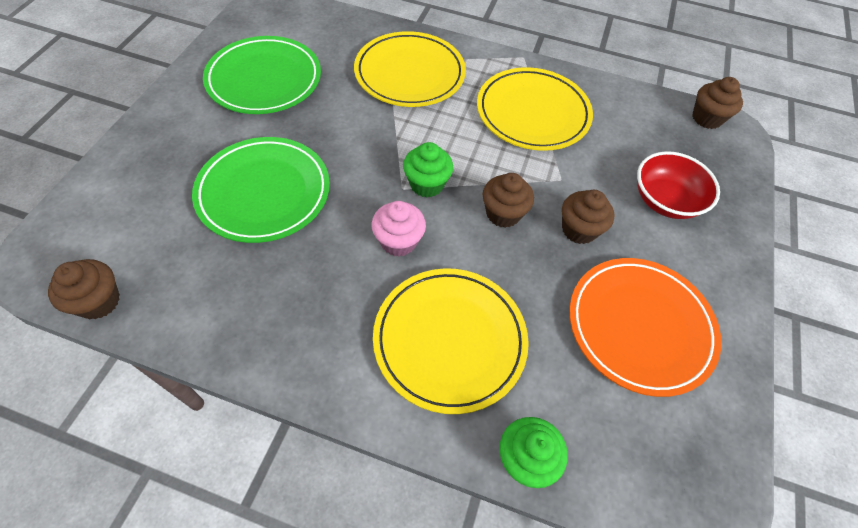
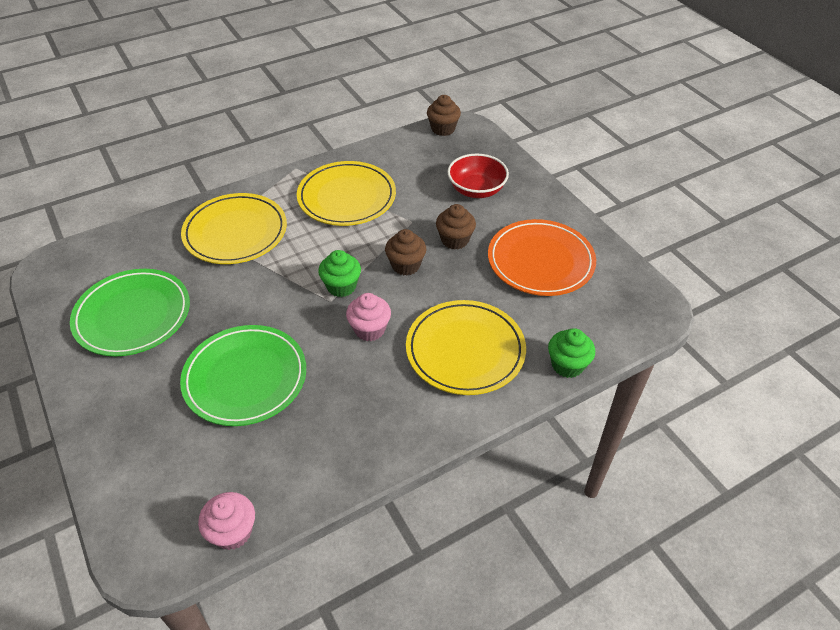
camera: 45 degrees left, 10 degrees down
brown cupcake [48,259,120,319] -> pink cupcake [198,492,255,550]

